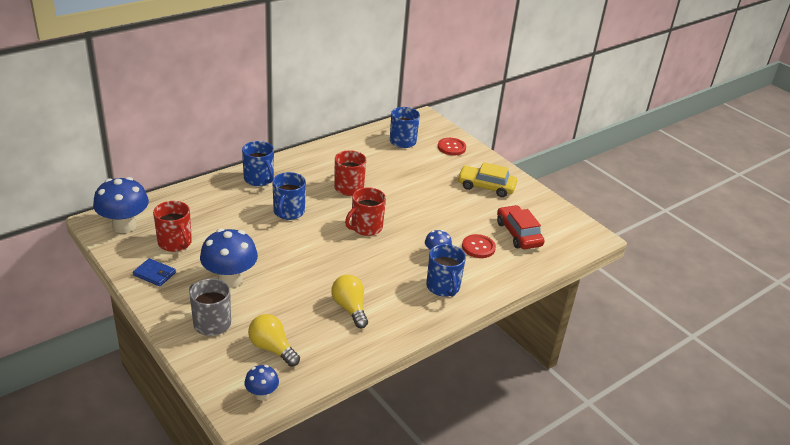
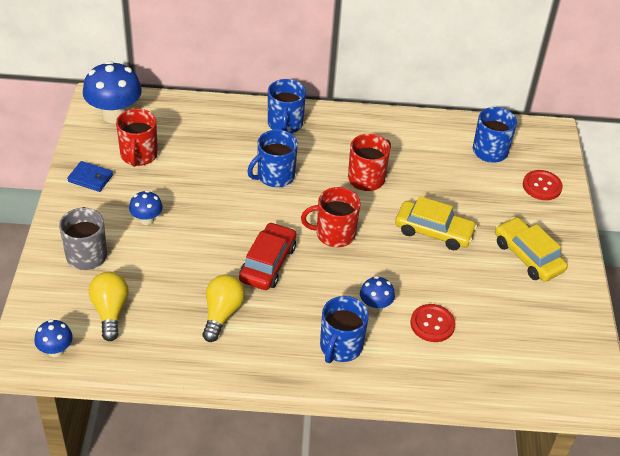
camera: 40 degrees right, 10 degrees up
blue wallet [133,258,176,286] -> blue wallet turned 45 degrees counterclockwise [67,161,113,192]
blue mushroom [200,229,258,288] -> blue mushroom [129,190,163,225], size x0.52
red car [497,205,545,249] -> red car moved to [239,222,296,290]
none -> yellow car [395,196,477,250]

